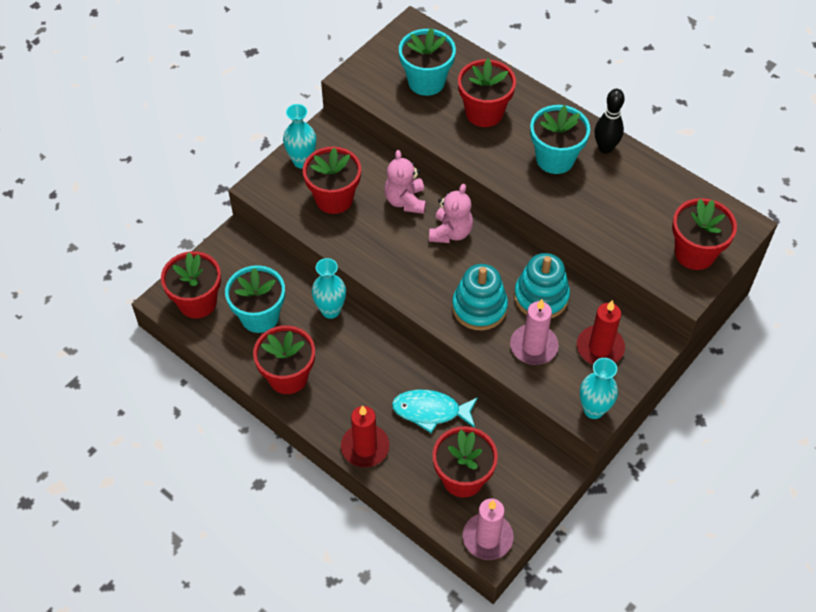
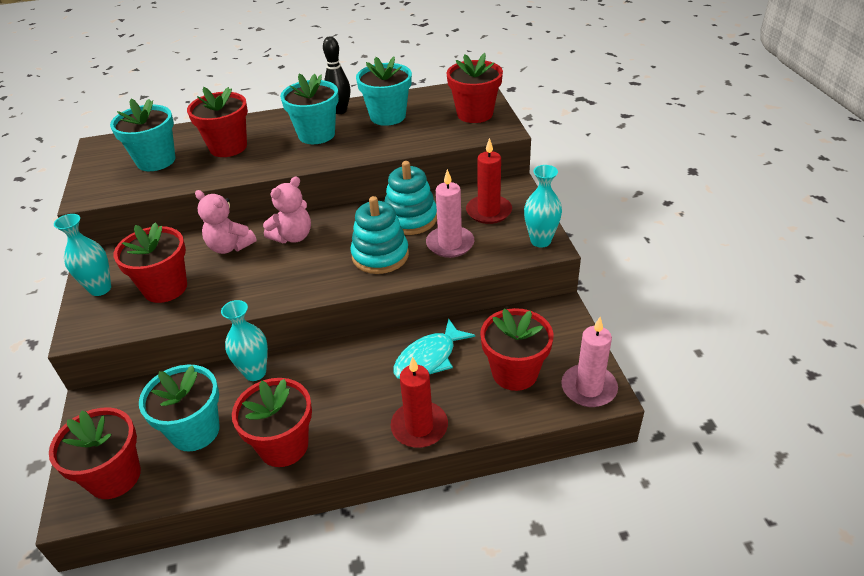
camera: 50 degrees left, 15 degrees down
pink teddy bear [429,184,473,243] -> pink teddy bear turned 75 degrees clockwise [263,176,311,243]
none -> turquoise flower pot [356,57,412,126]

